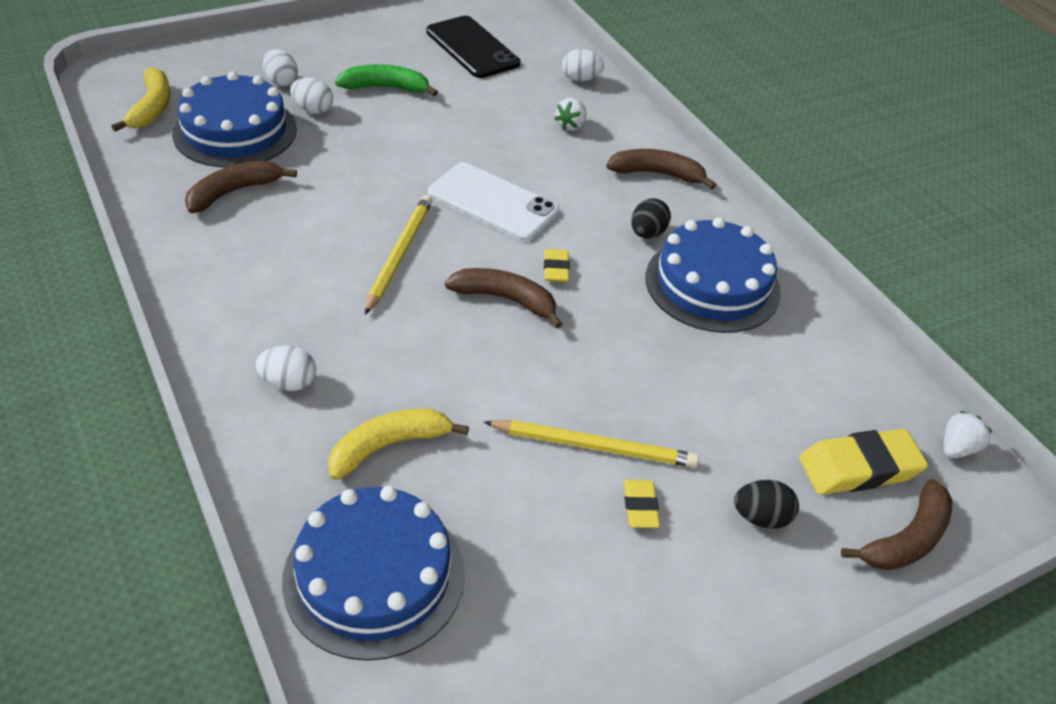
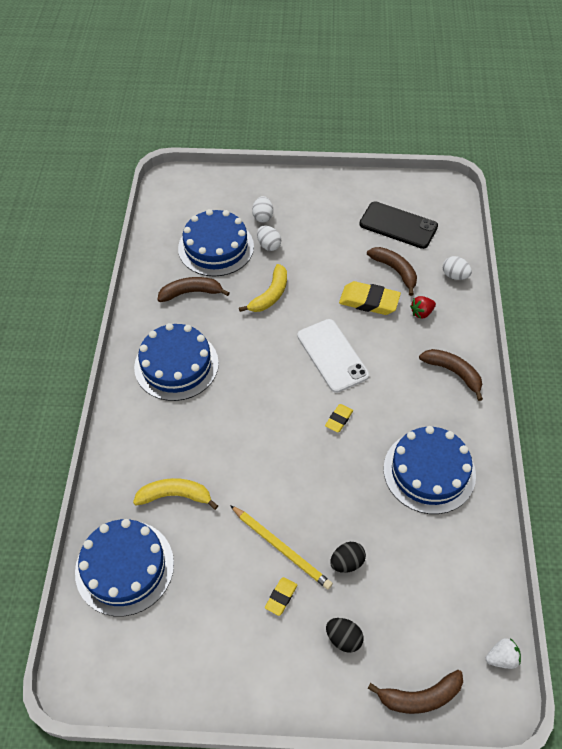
camera: 35 degrees right, 10 degrees up
yellow banana [111,67,171,132] -> yellow banana moved to [239,264,287,312]
white egg [255,346,316,391] -> none
green banana [335,64,438,96] -> none
yellow pencil [365,195,432,315] -> none
black phone [426,16,520,78] -> black phone turned 60 degrees counterclockwise [359,201,438,249]
brown banana [445,268,563,328] -> brown banana moved to [367,247,417,296]
white strawberry [554,98,587,131] -> red strawberry [410,296,436,319]
black egg [631,198,671,239] -> black egg moved to [330,542,366,573]
yellow eraser [799,429,928,495] -> yellow eraser moved to [339,281,401,315]
none -> blue cake [134,323,219,401]

